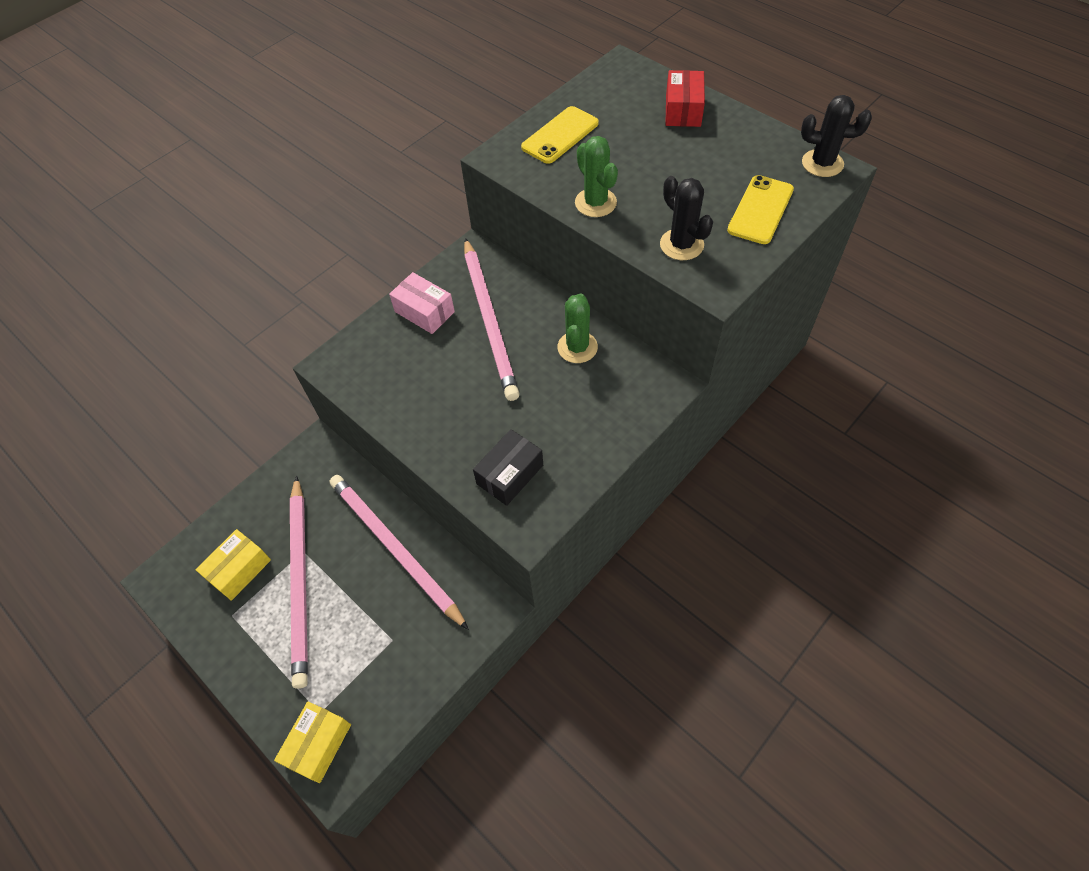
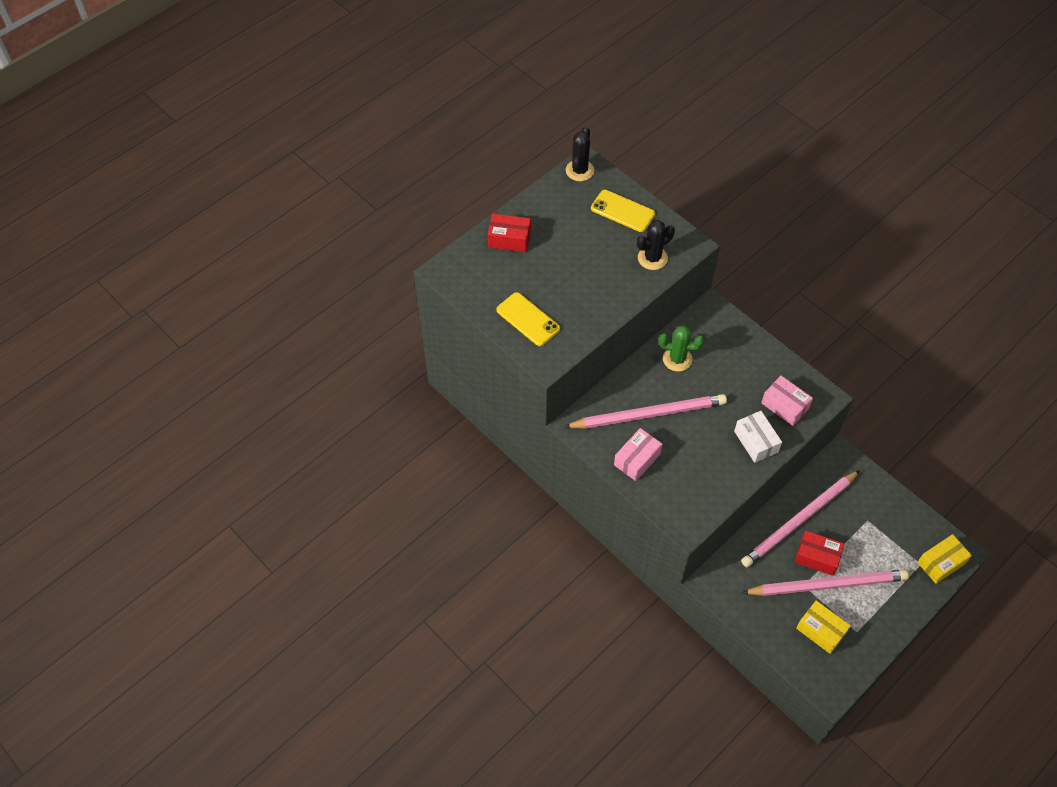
camera: 90 degrees left, 0 degrees up
yellow box [274,701,351,783] -> yellow box turned 60 degrees counterclockwise [917,534,972,584]
black box [473,429,543,506] -> pink box [761,376,813,426]
green cactus [575,136,618,217] -> none
none -> white box [734,411,782,463]
none -> red box [795,531,844,576]

